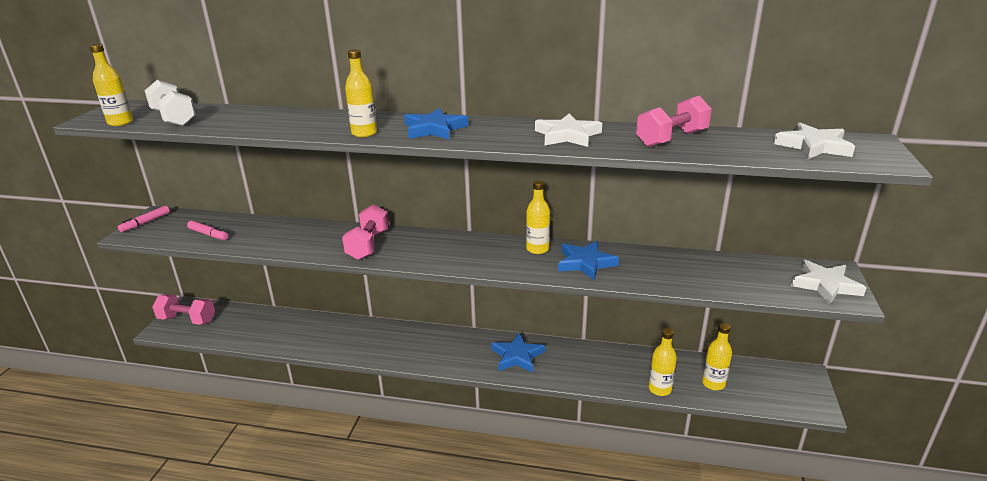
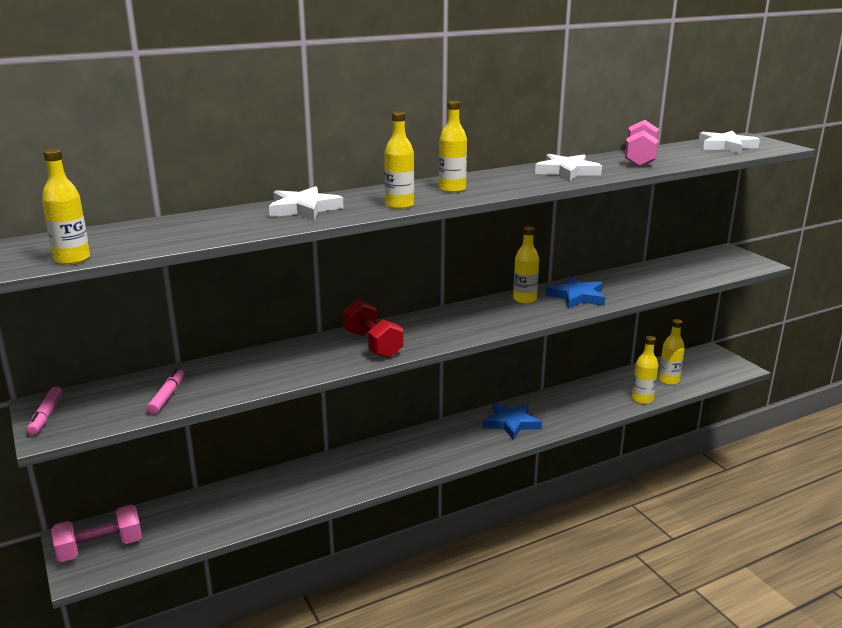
camera: 40 degrees left, 5 degrees down
white dumbbell [144,80,196,126] -> none
pink marker [187,221,229,240] -> pink marker turned 75 degrees counterclockwise [147,368,184,414]
pink dumbbell [342,204,389,260] -> red dumbbell [343,299,403,358]
blue star [404,108,468,140] -> yellow bottle [439,100,467,193]
white star [791,260,866,304] -> white star moved to [269,186,344,220]

